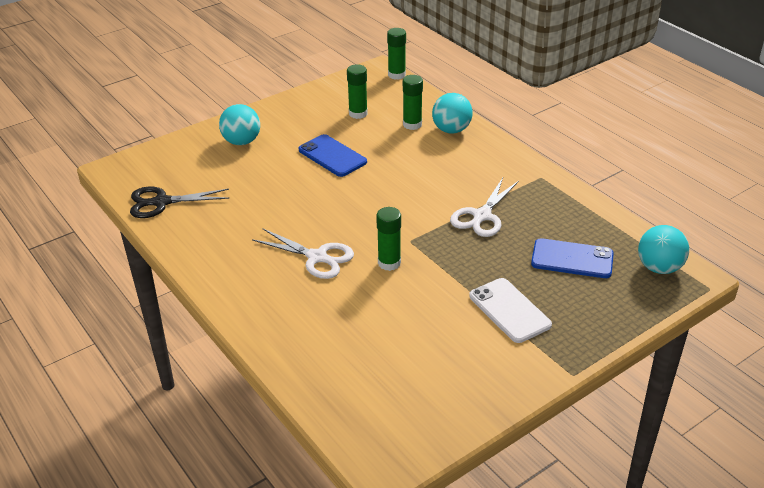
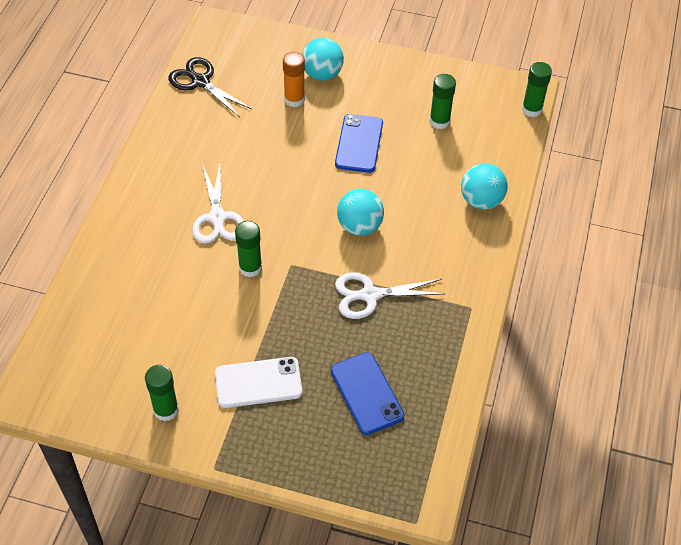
camera: 50 degrees right, 15 degrees up
green glue stick [403,75,423,130] -> green glue stick moved to [145,365,179,421]
white phone [469,278,552,343] -> white phone turned 60 degrees clockwise [215,357,303,408]
turquoise ball [638,225,689,274] -> turquoise ball moved to [337,189,384,236]
none -> orange glue stick [283,52,305,107]

